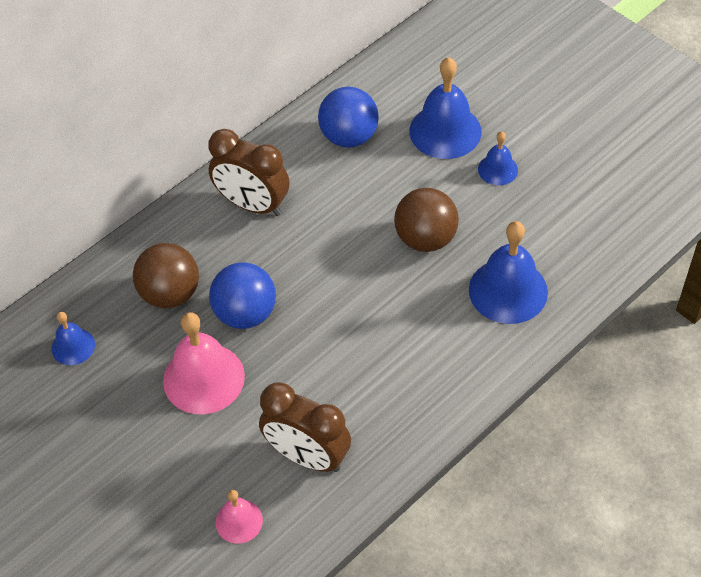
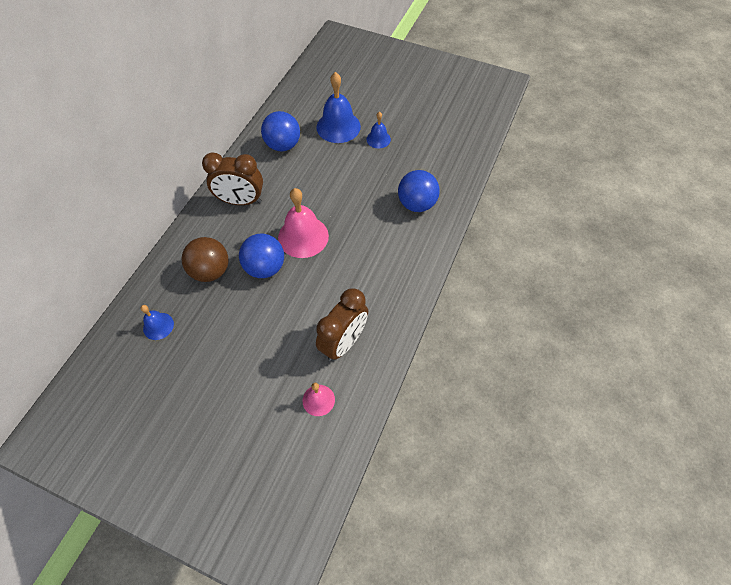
camera: 25 degrees left, 5 degrees up
pink bell [163,312,245,414] -> pink bell moved to [278,188,329,258]
brown clock [259,382,351,472] -> brown clock turned 60 degrees counterclockwise [316,288,368,361]
brown ball [394,188,459,252] -> none
blue bell [469,221,548,324] -> blue ball [398,170,440,212]

